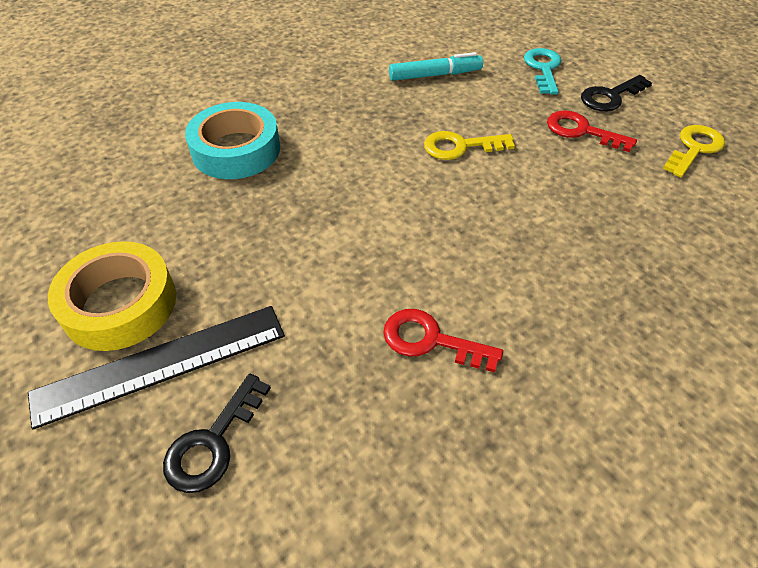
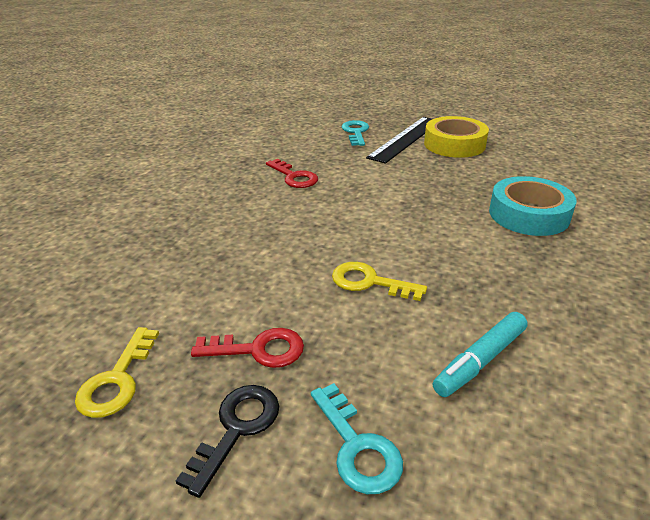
camera: 150 degrees right, 15 degrees down
black key [163,373,271,493] -> turquoise key [341,120,369,146]
red key [383,309,503,373] -> red key turned 60 degrees clockwise [266,159,318,188]
yellow key [424,131,515,160] -> yellow key turned 120 degrees counterclockwise [332,262,427,301]

